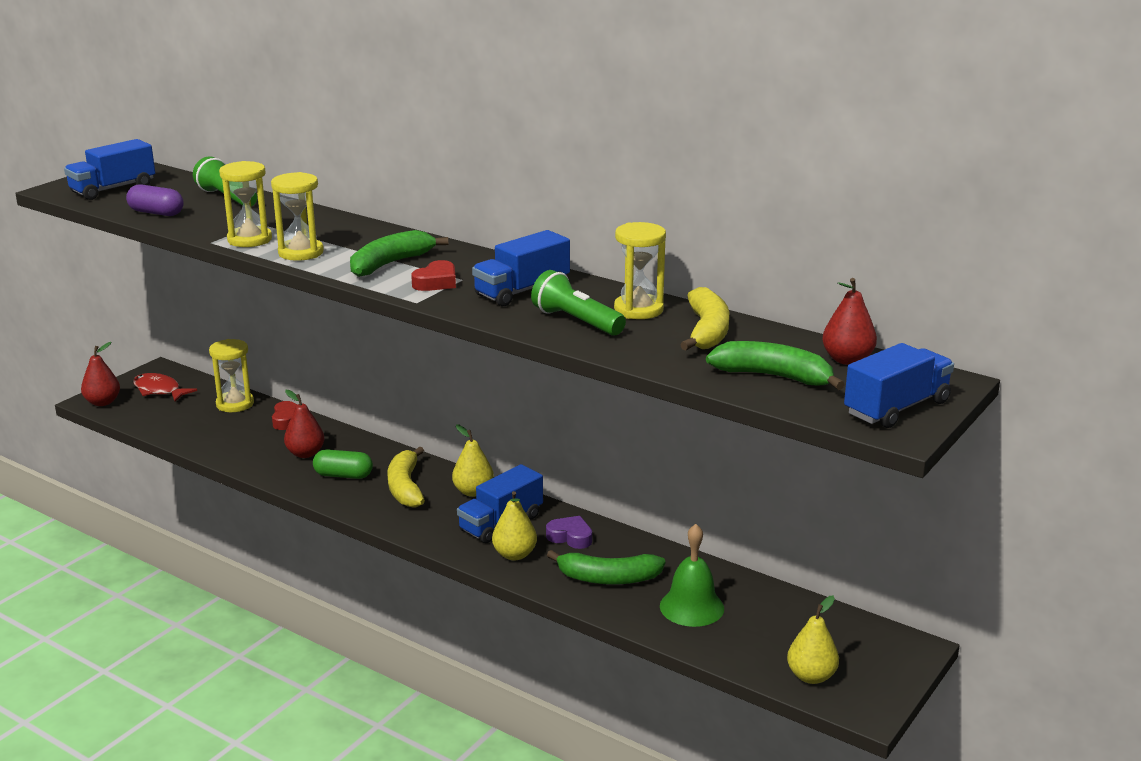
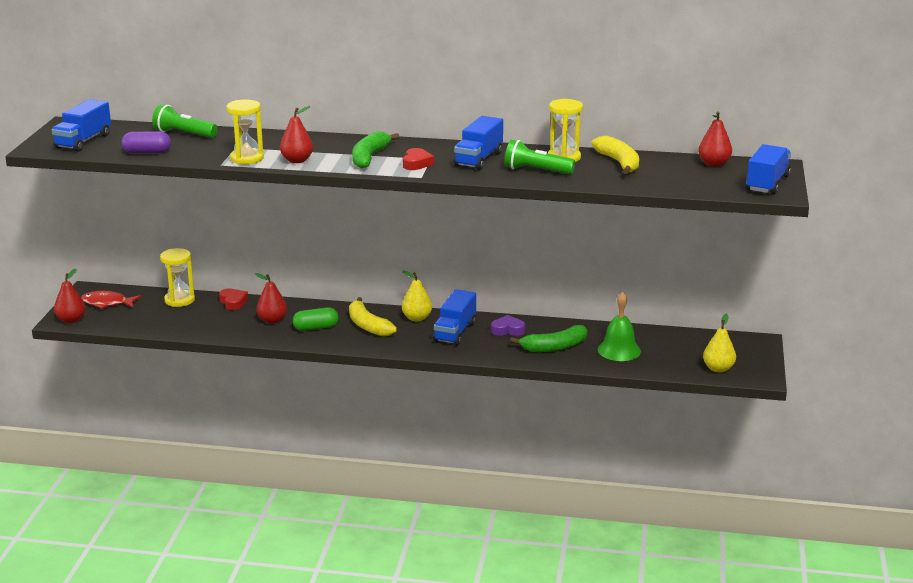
camera: 25 degrees left, 0 degrees up
yellow hourglass [271,172,324,261] -> red pear [280,106,313,163]
yellow pear [492,491,537,560] -> none
green banana [706,341,845,390] -> none

